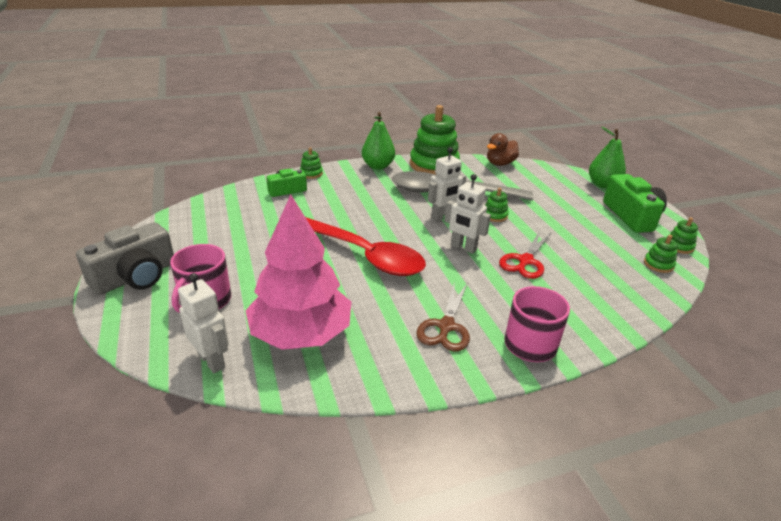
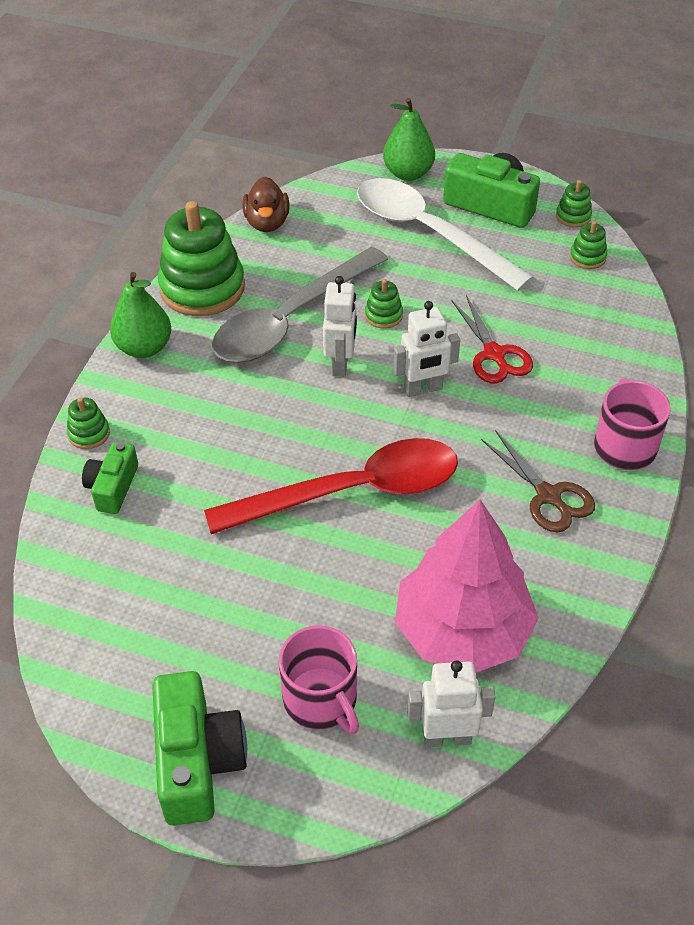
camera: 50 degrees left, 15 degrees up
grey camera [76,222,174,295] -> green camera [152,671,247,826]
none -> white spoon [357,178,534,291]

